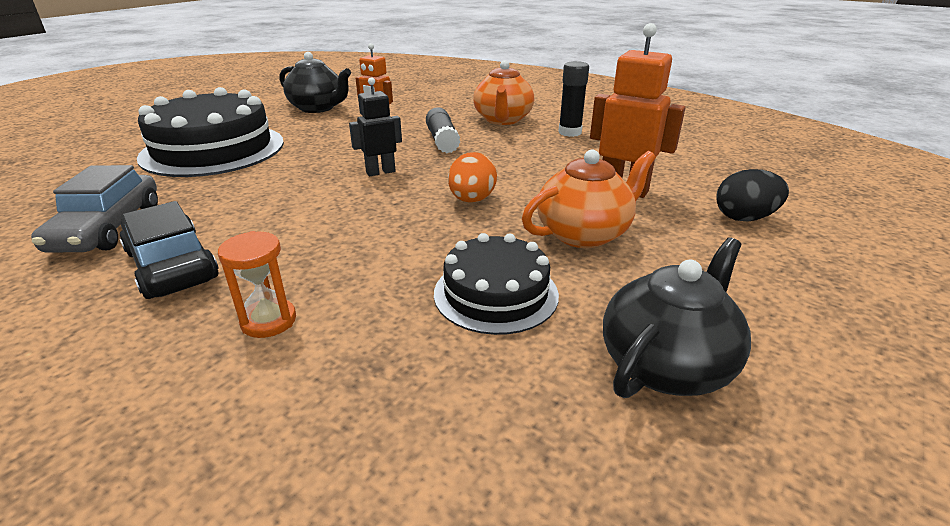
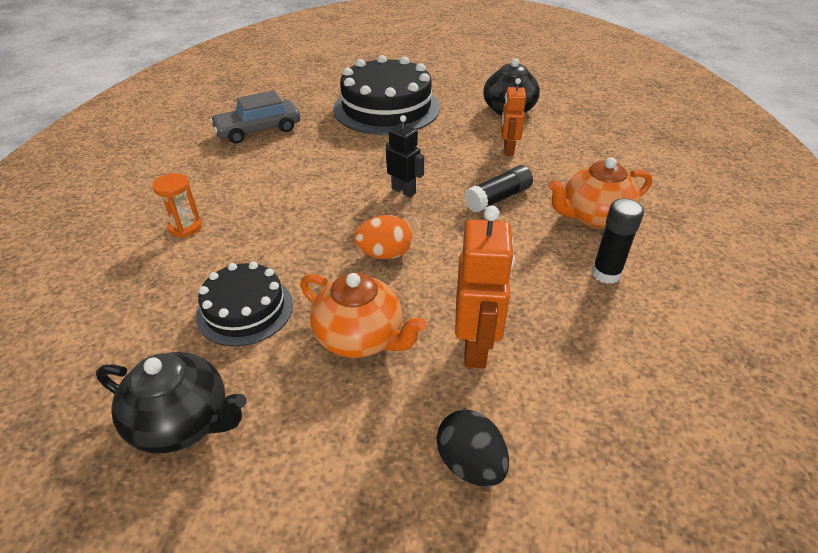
camera: 65 degrees right, 10 degrees up
black car [120,201,219,299] -> none

